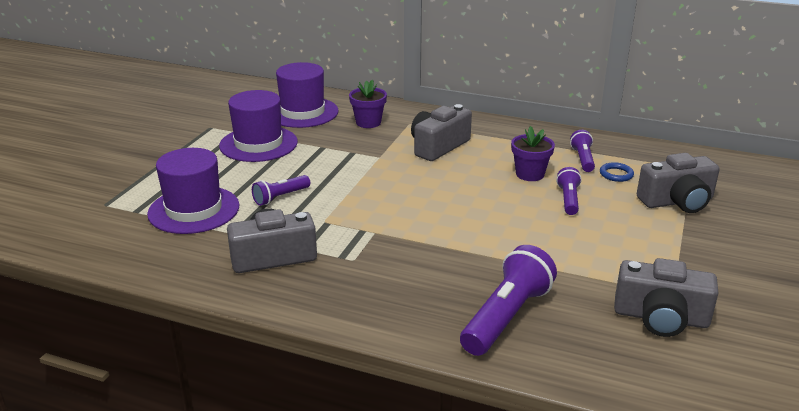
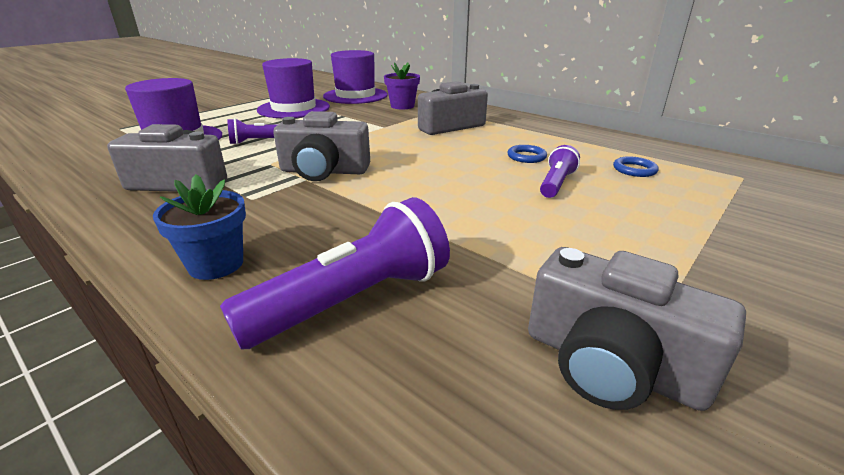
camera: 20 degrees right, 0 degrees up
purple flower pot [511,126,555,181] -> blue ring [508,145,547,163]
purple flashlight [570,130,595,172] -> none
grey camera [637,153,720,213] -> grey camera moved to [273,111,370,181]
none -> blue flower pot [153,174,246,280]

